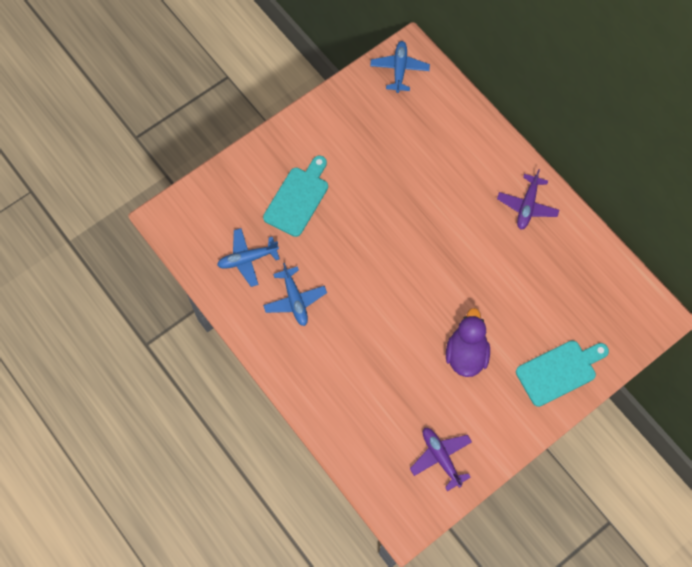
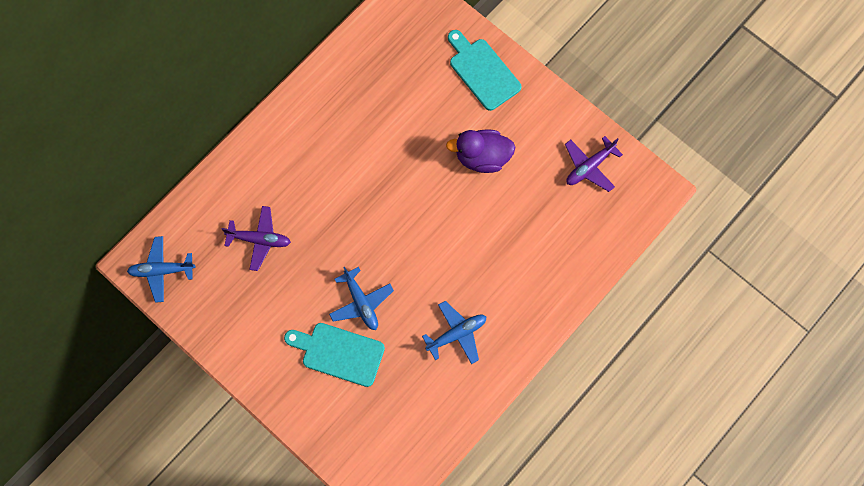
camera: 100 degrees left, 5 degrees up
blue plane [217,228,280,287] -> blue plane moved to [329,267,394,330]
purple plane [497,169,559,230] -> purple plane moved to [221,206,291,271]

